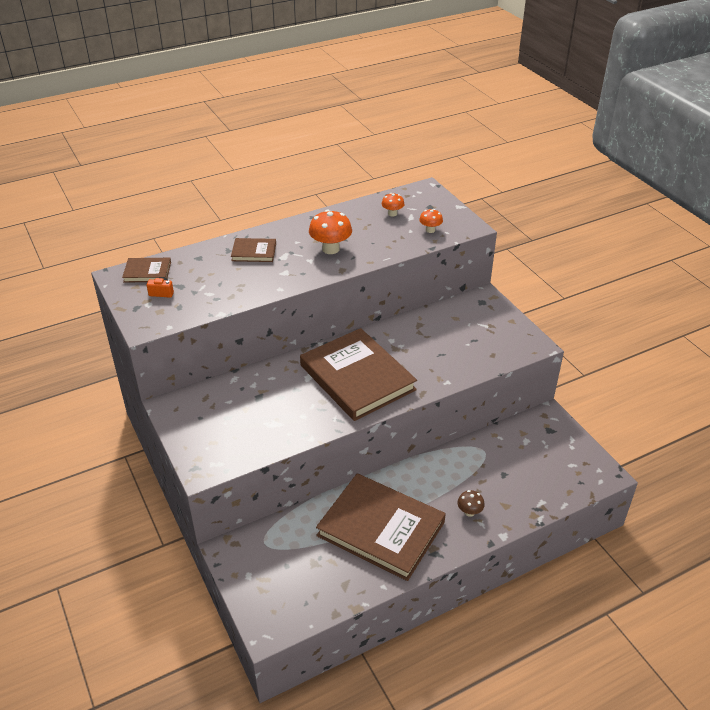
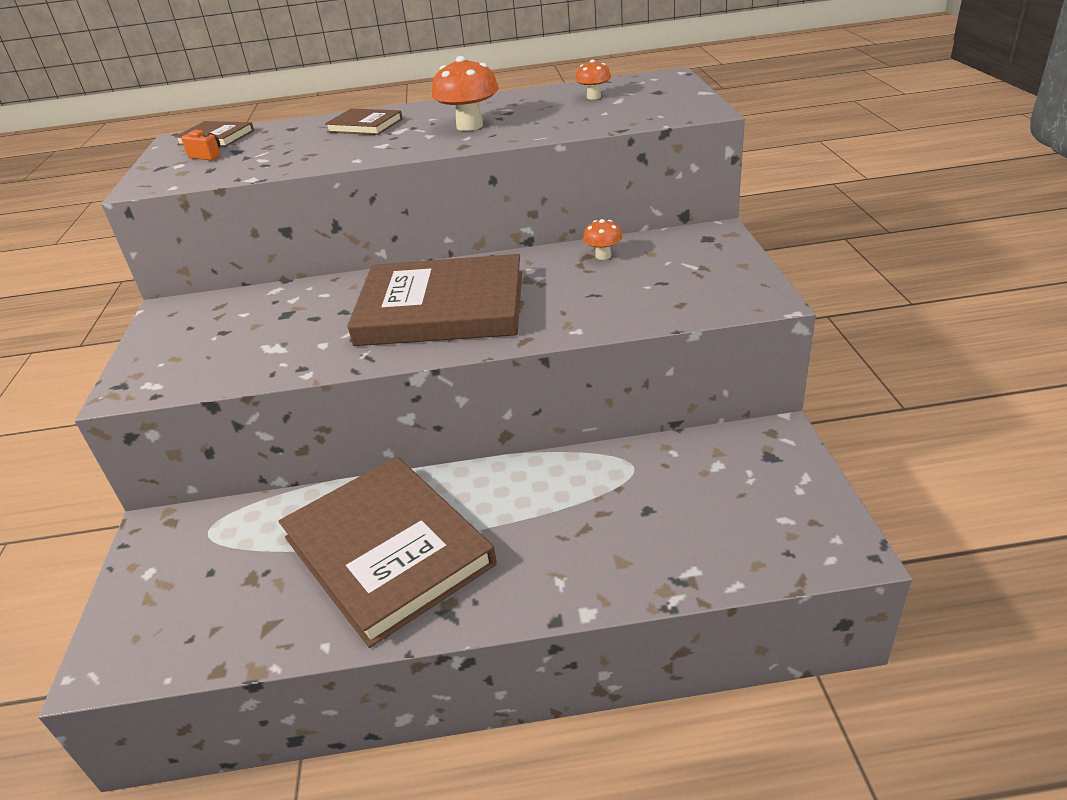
camera: 25 degrees right, 5 degrees down
brown book [300,328,417,421] -> brown book turned 75 degrees counterclockwise [347,254,522,346]
orange mushroom [419,209,443,233] -> orange mushroom moved to [583,219,622,260]
brown mushroom [457,490,485,517] -> none

